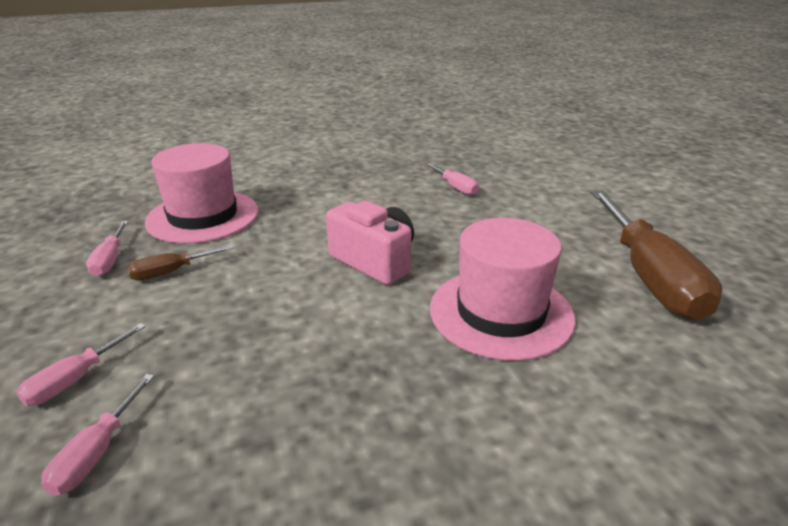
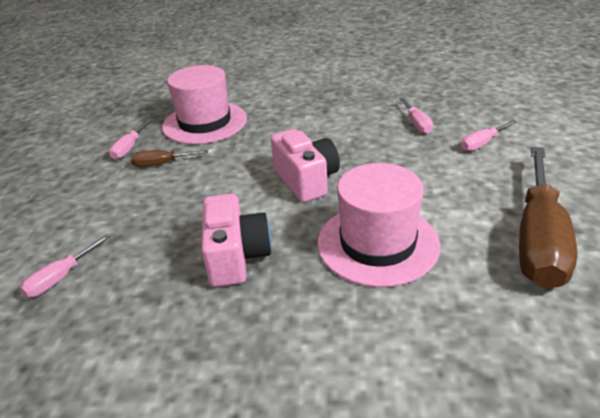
camera: 25 degrees right, 5 degrees up
pink screwdriver [16,323,146,406] -> pink screwdriver moved to [461,120,517,151]
none -> pink camera [201,194,272,287]

